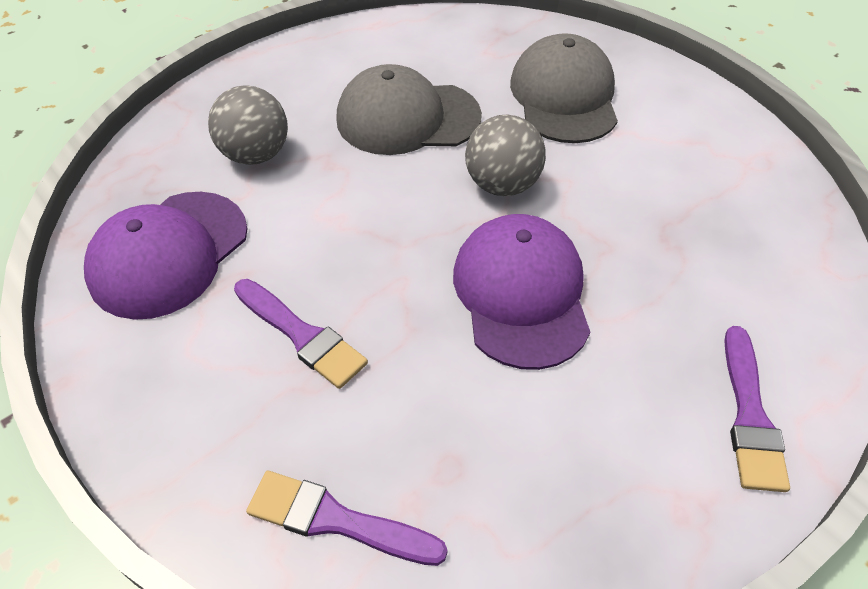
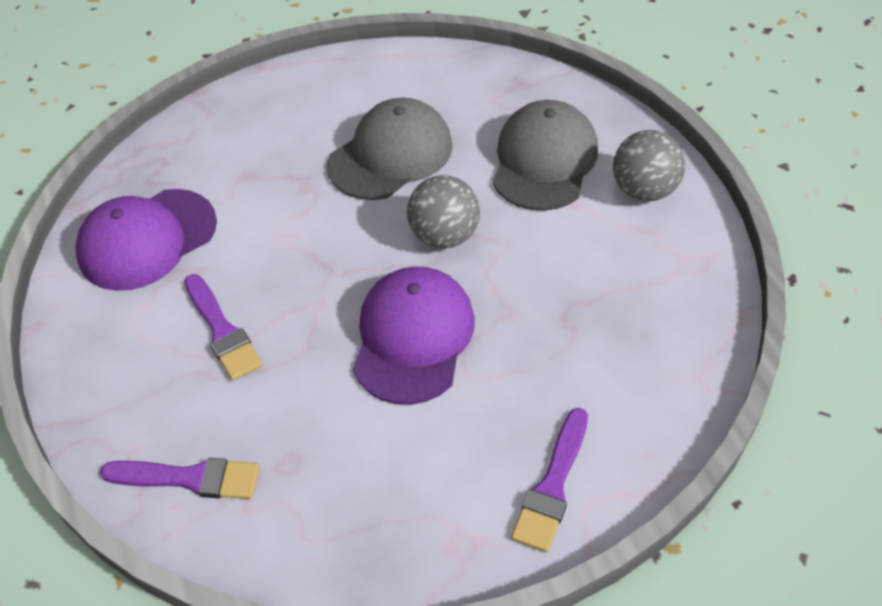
camera: 20 degrees right, 0 degrees up
grey ball [208,85,288,165] -> grey ball moved to [613,130,685,201]
purple brush [246,471,448,566] -> purple brush turned 150 degrees clockwise [100,458,260,499]
grey cap [336,64,482,155] -> grey cap turned 120 degrees clockwise [327,98,453,200]

